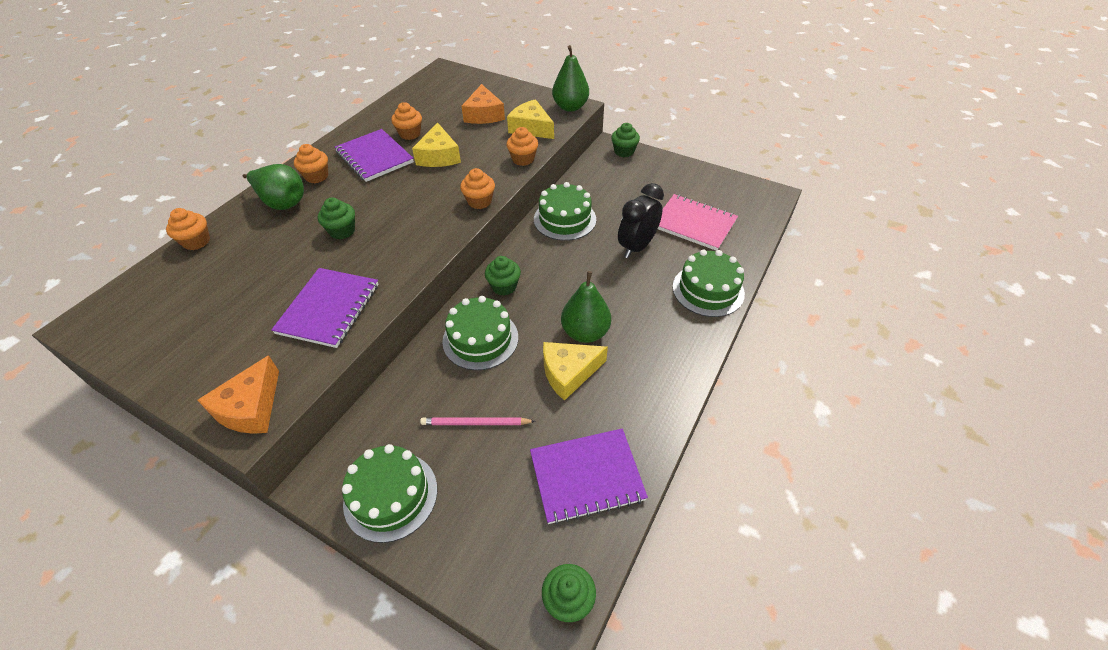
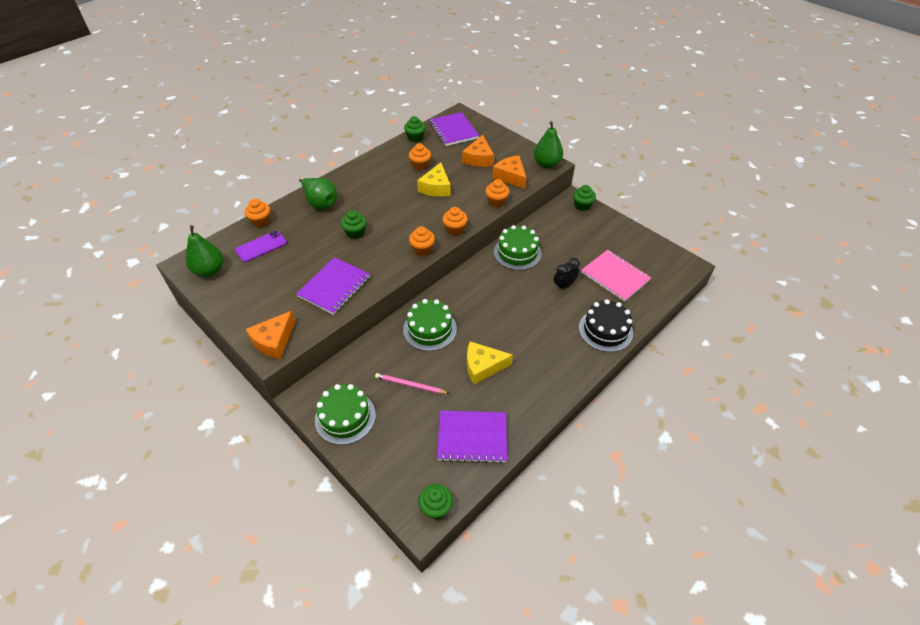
camera: 15 degrees right, 0 degrees up
orange cupcake [294,144,328,183] -> orange cupcake moved to [409,226,435,256]
purple notebook [335,129,414,182] -> purple notebook moved to [429,112,479,146]
green cupcake [485,256,521,296] -> green cupcake moved to [404,116,426,142]
yellow cheese [507,99,554,139] -> orange cheese [492,155,526,189]
green pear [561,271,611,343] -> green pear moved to [186,225,223,277]
black clock [618,183,664,258] -> black clock [554,258,580,291], size x0.65
green cake [673,249,745,317] -> black cake [579,299,633,352]
none -> purple phone [235,231,287,262]

